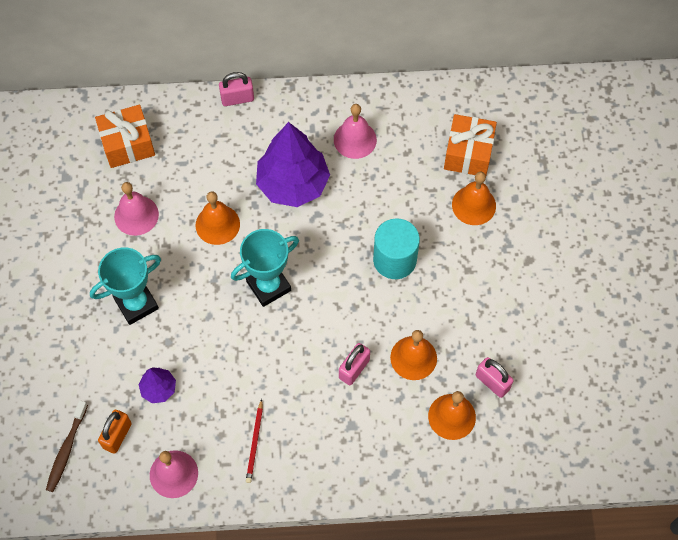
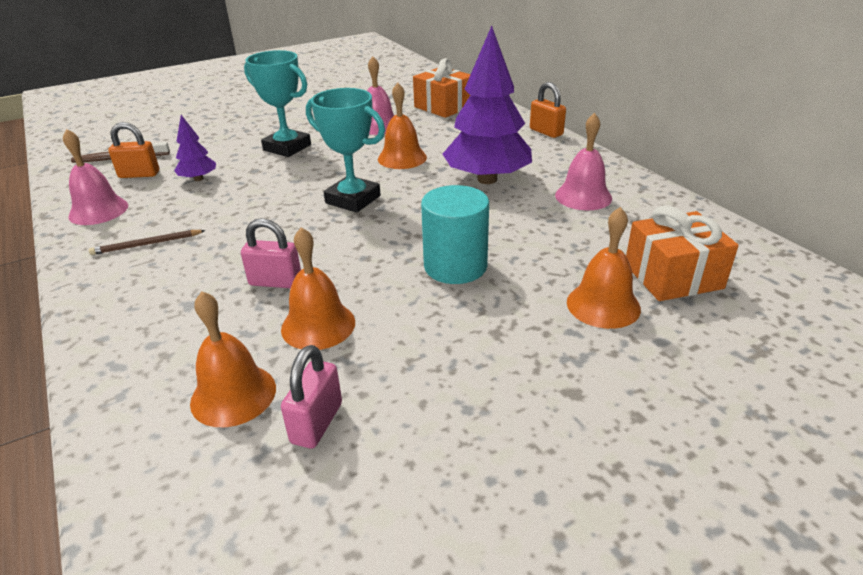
camera: 65 degrees right, 30 degrees down
pink padlock [219,72,254,106] -> orange padlock [530,82,566,138]
red pencil [246,399,263,483] -> brown pencil [89,230,206,255]

